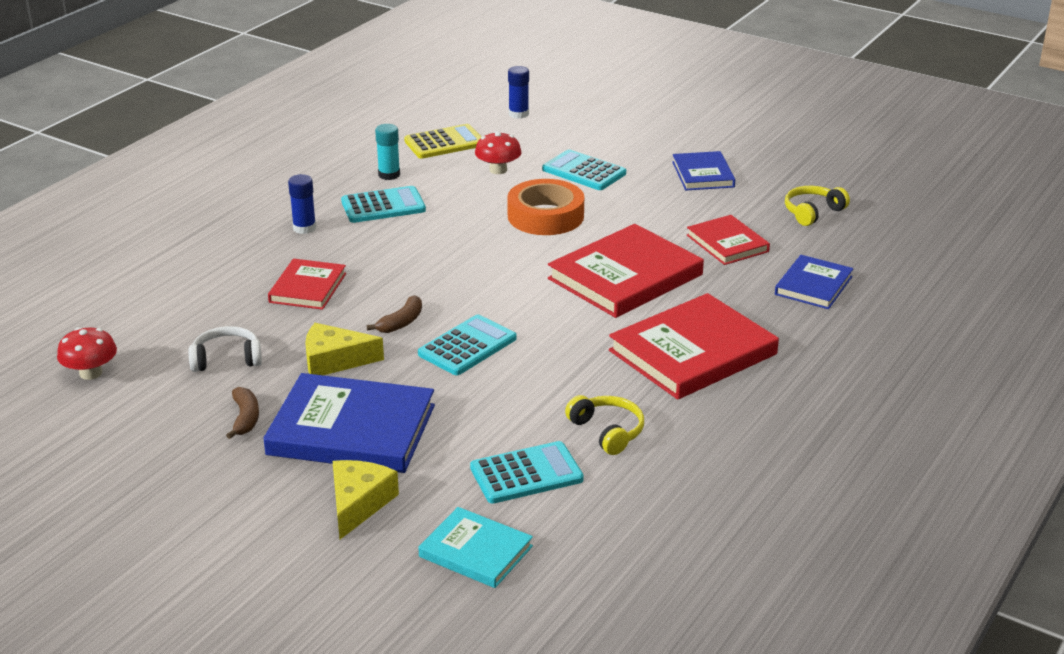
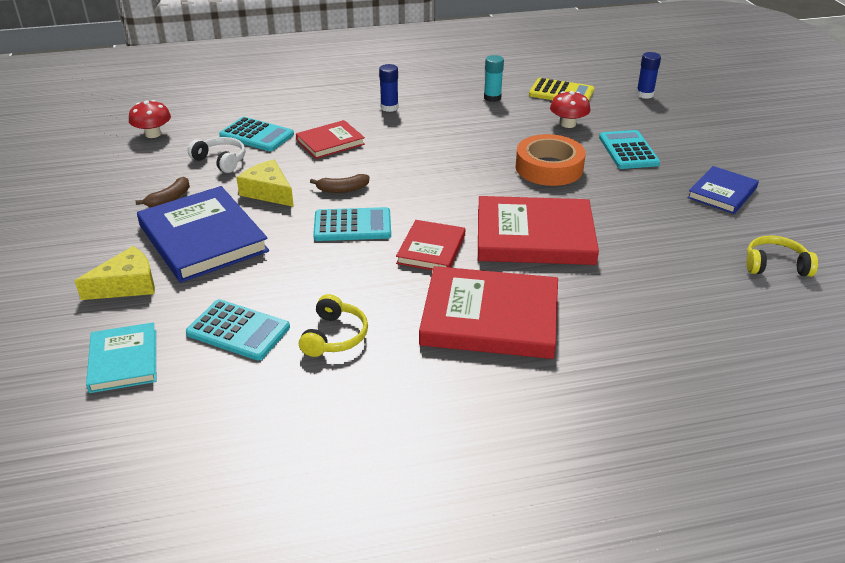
camera: 45 degrees right, 5 degrees up
turquoise calculator [341,186,426,223] -> turquoise calculator moved to [219,117,294,151]
red book [687,215,770,265] -> red book moved to [396,220,465,270]
blue book [775,255,853,309] -> none

